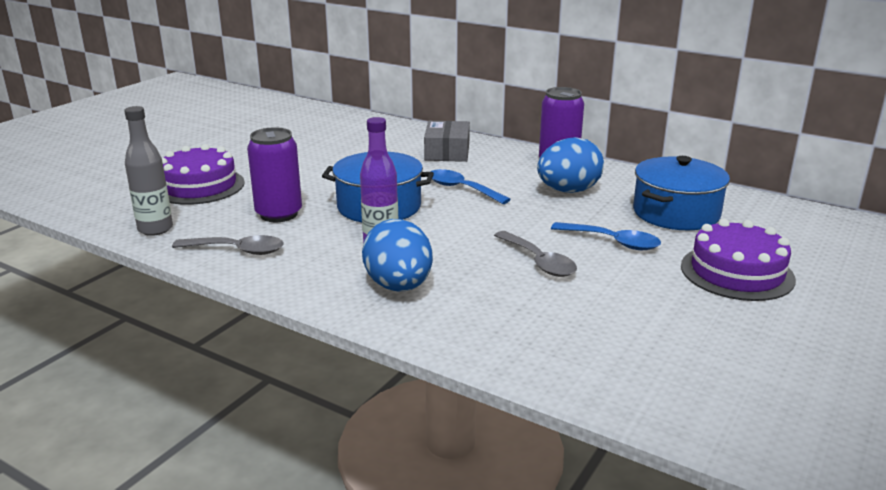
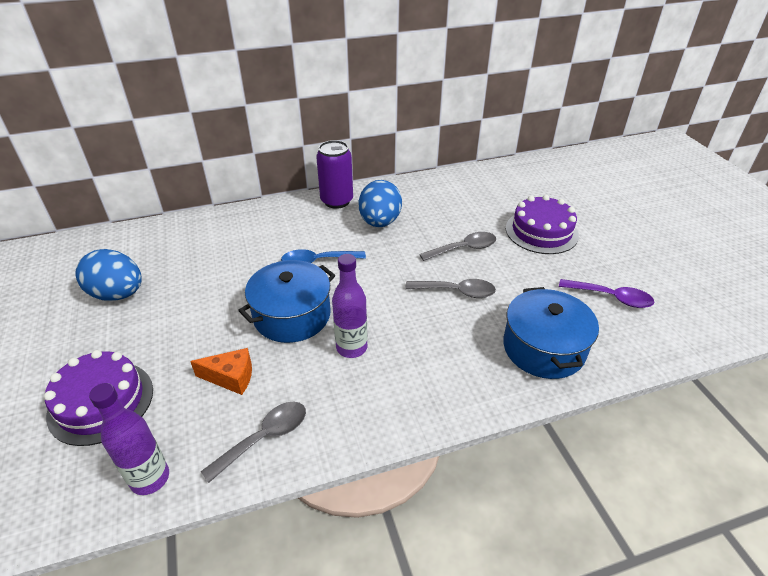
camera: 50 degrees left, 15 degrees up
grey bottle [124,106,173,236] -> purple bottle [89,383,169,495]
purple can [247,127,302,222] -> orange cheese [190,348,252,395]
blue egg [362,219,433,291] -> blue egg moved to [75,249,142,301]
grey box [424,121,470,162] -> none
blue spoon [551,222,661,250] -> grey spoon [419,232,496,261]
blue pot [633,156,730,230] -> blue pot moved to [503,287,599,379]
none -> purple spoon [559,279,654,308]

